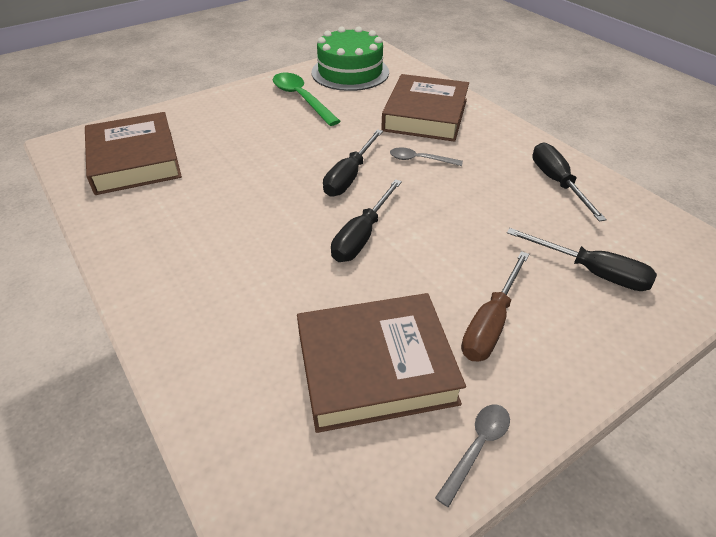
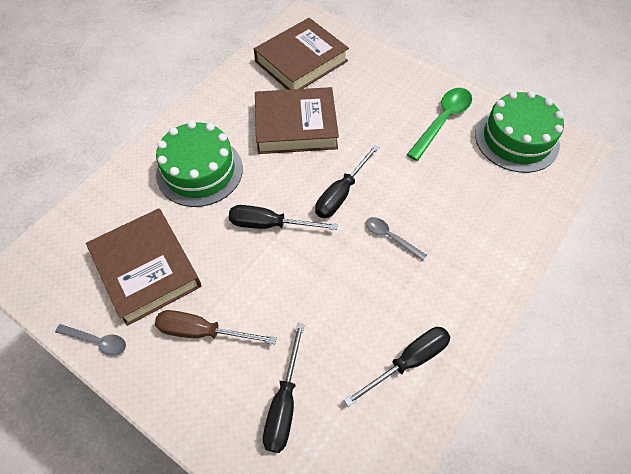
camera: 70 degrees right, 15 degrees up
black screwdriver [323,129,383,197] -> black screwdriver turned 60 degrees counterclockwise [315,144,379,218]
brown book [381,74,469,142] -> brown book moved to [255,87,339,154]
grey spoon [390,147,463,166] -> grey spoon turned 45 degrees counterclockwise [366,217,427,261]
none -> green cake [156,121,243,207]

